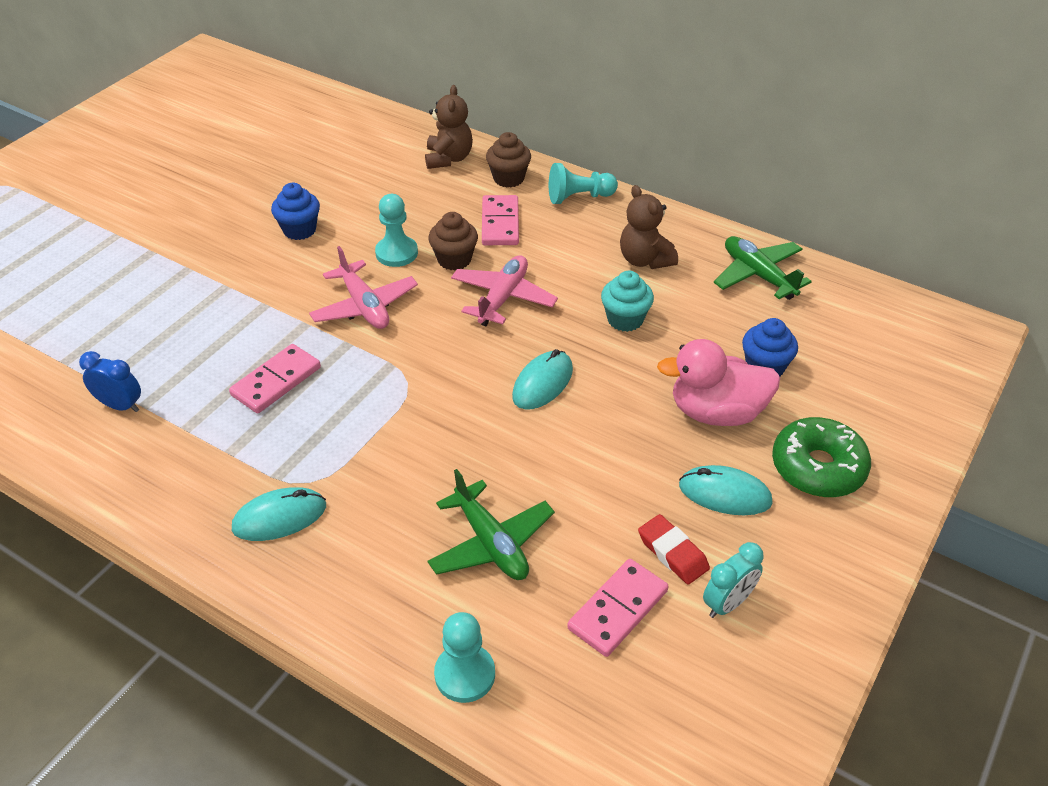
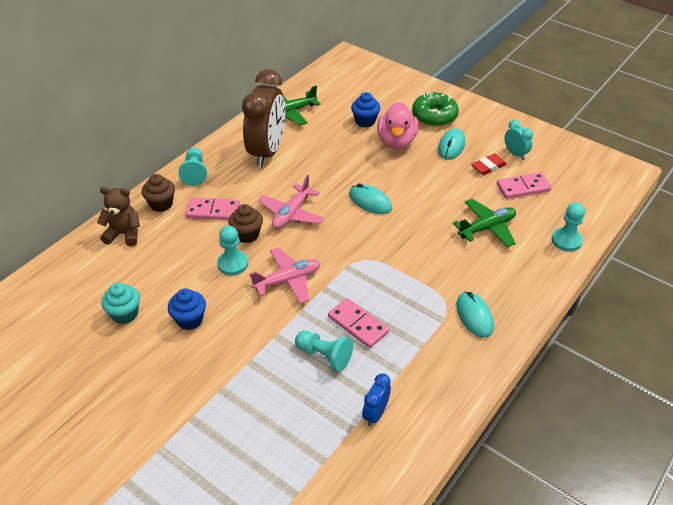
camera: 85 degrees left, 0 degrees up
pink plane [451,255,558,326] -> pink plane turned 90 degrees counterclockwise [258,175,324,229]
pink domino [567,559,669,657] -> pink domino turned 60 degrees counterclockwise [497,172,552,199]
turquoise cupcake [601,271,654,332] -> turquoise cupcake moved to [101,283,140,324]
brown teddy bear [620,185,678,269] -> brown clock [242,69,285,167]
none -> turquoise pawn [295,331,353,371]

